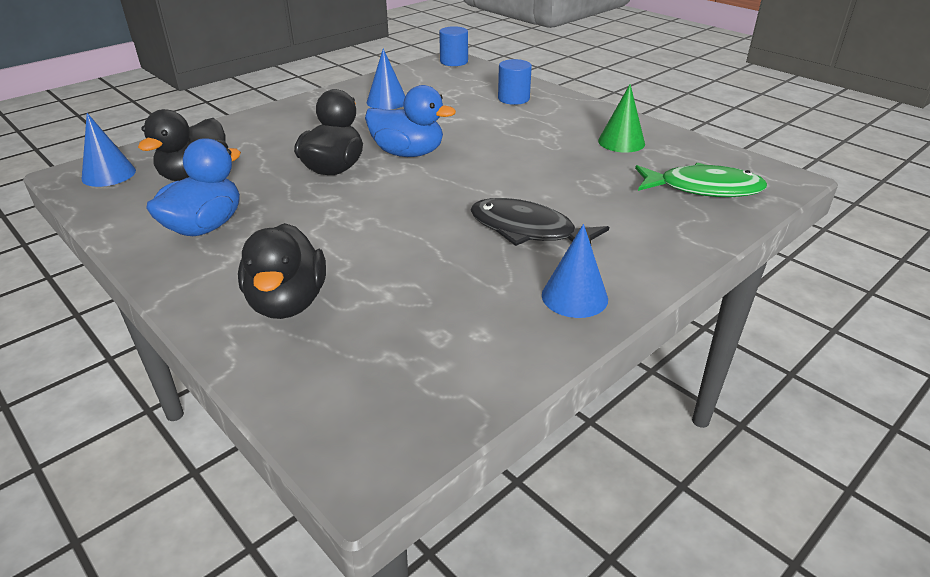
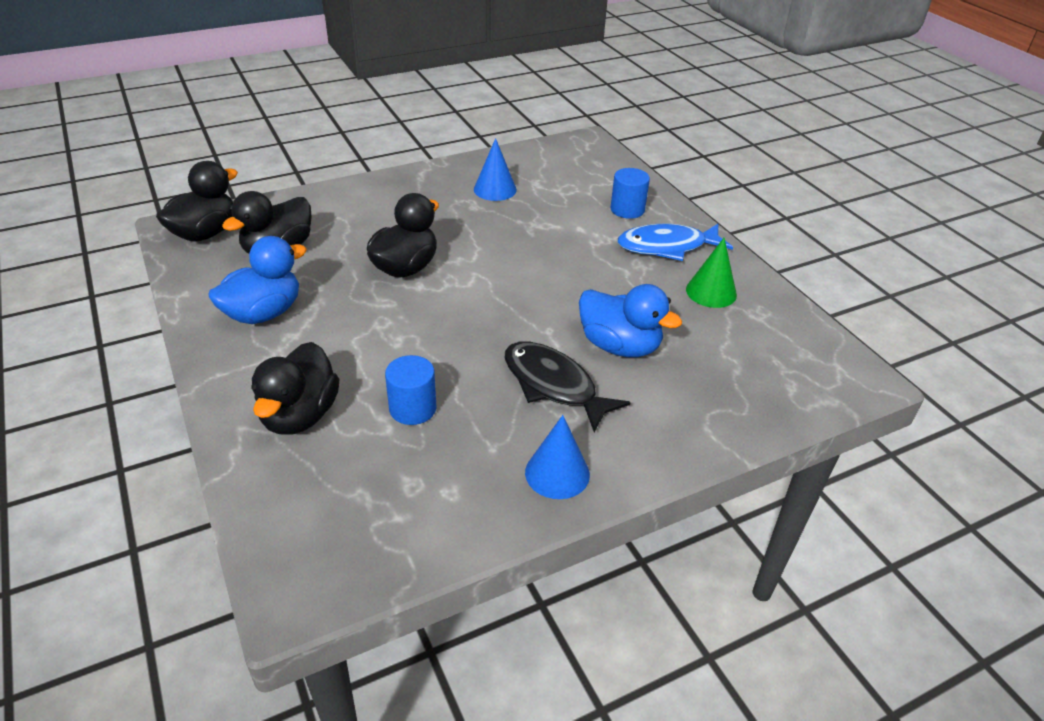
camera: 15 degrees right, 5 degrees up
blue cone [82,113,136,187] -> black duck [156,161,238,242]
blue duck [365,85,456,157] -> blue duck moved to [579,284,682,357]
blue cylinder [439,26,468,66] -> blue cylinder moved to [385,355,437,425]
green fish [635,163,767,197] -> none
none -> blue fish [618,224,733,261]

